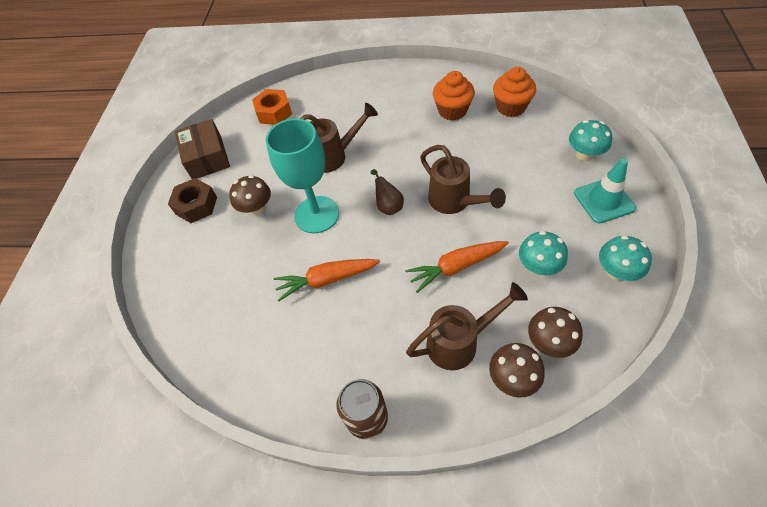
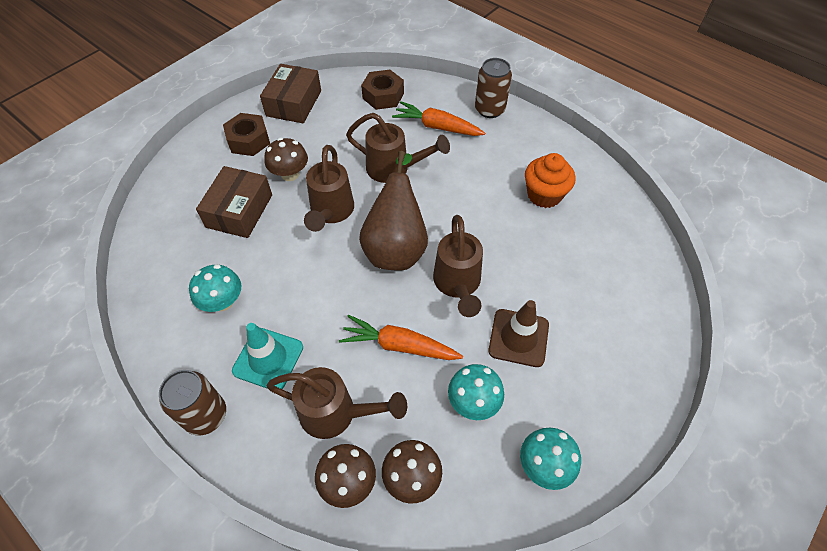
camera: 30 degrees right, 0 degrees up
orange nut [252,89,292,125] -> brown nut [361,70,404,110]
turquoise goblet [266,118,339,233] -> brown watering can [304,145,354,232]
orange carrot [274,259,380,301] -> orange carrot moved to [392,101,485,136]
brown pear [370,169,404,215] -> brown pear [359,151,428,270], size x2.09
orange cupcake [493,67,536,117] -> none
turquoise mushroom [569,120,612,161] -> turquoise mushroom moved to [189,264,241,312]
turquoise traffic cone [574,158,636,223] -> turquoise traffic cone moved to [232,323,303,389]
none -> brown box [196,166,272,238]
none -> brown can [475,58,512,118]
none -> brown traffic cone [488,300,549,367]

